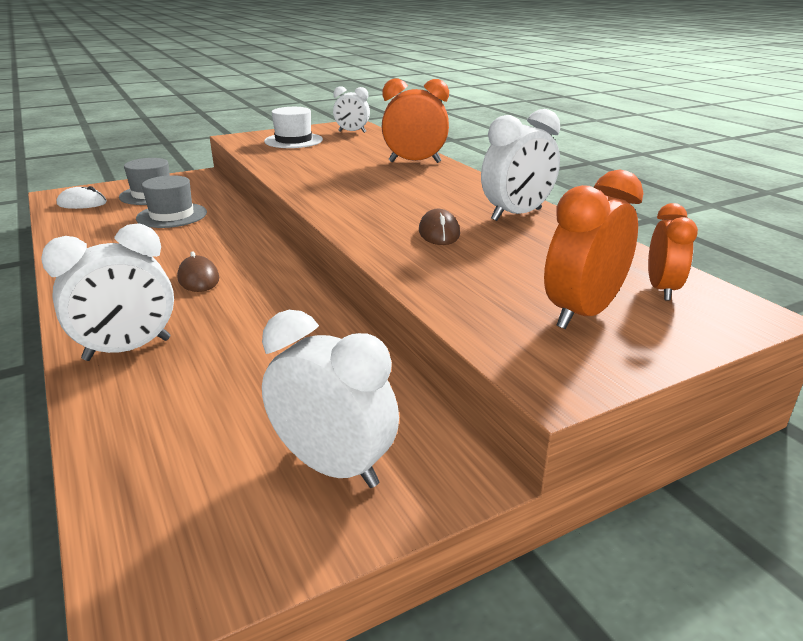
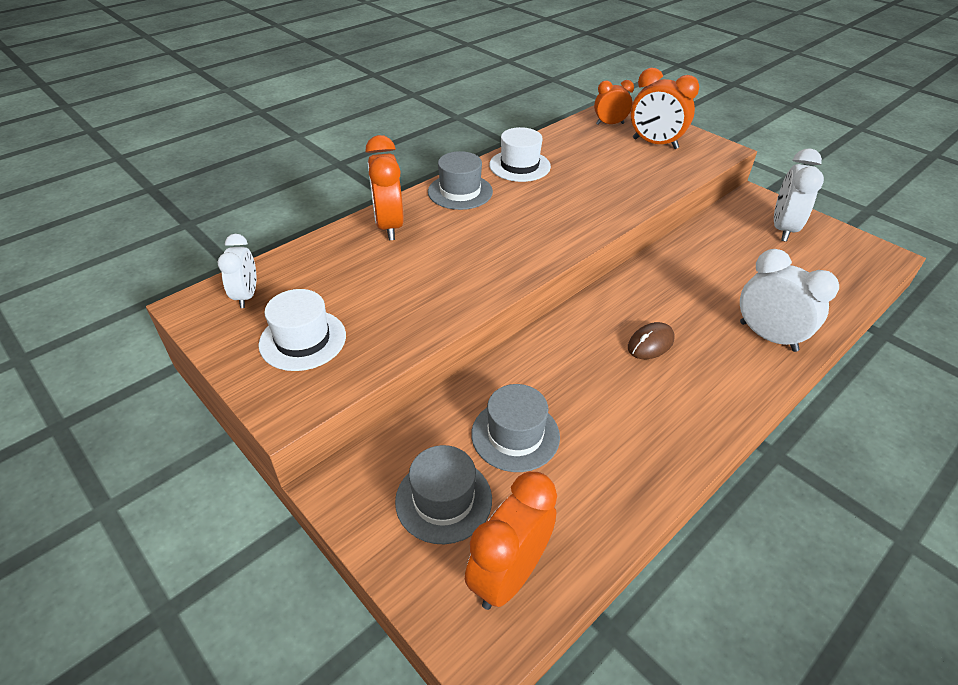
camera: 105 degrees left, 15 degrees up
white mouse [57,186,107,209] -> orange clock [465,472,557,610]
brown mouse [419,209,460,245] -> none
white clock [481,109,560,221] -> white hat [489,127,551,182]
none -> grey hat [428,151,493,210]

